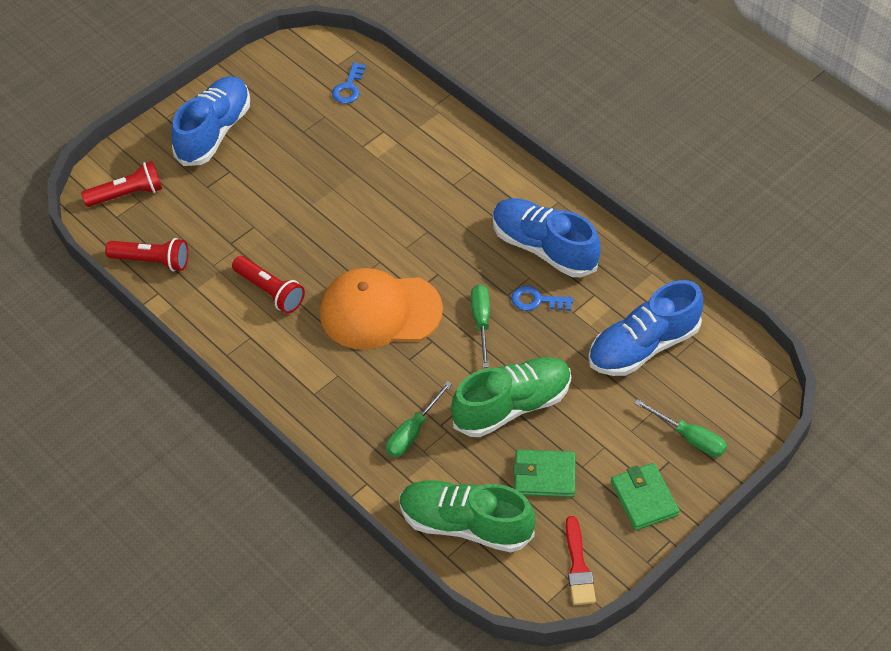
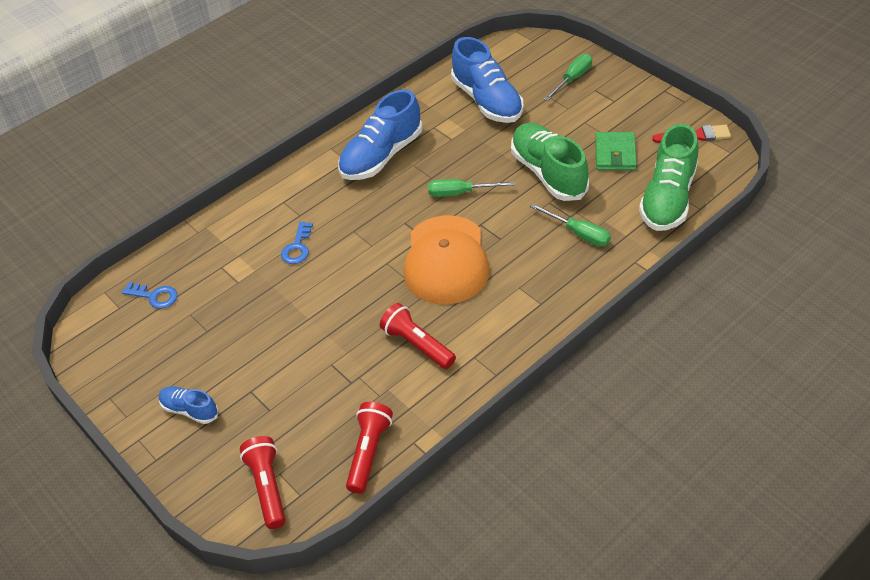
camera: 85 degrees left, 5 degrees down
blue shoe [171,76,250,166] -> blue shoe [159,386,218,424], size x0.51
red flashlight [232,256,305,313] -> red flashlight turned 90 degrees counterclockwise [380,303,456,369]
blue key [511,286,573,311] -> blue key moved to [281,222,313,264]
green wallet [611,463,679,530] -> none

